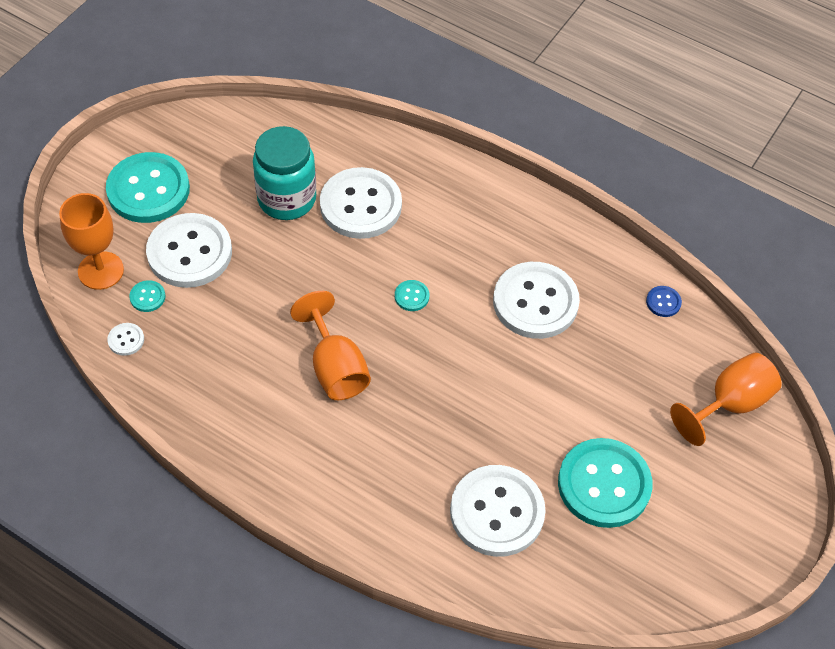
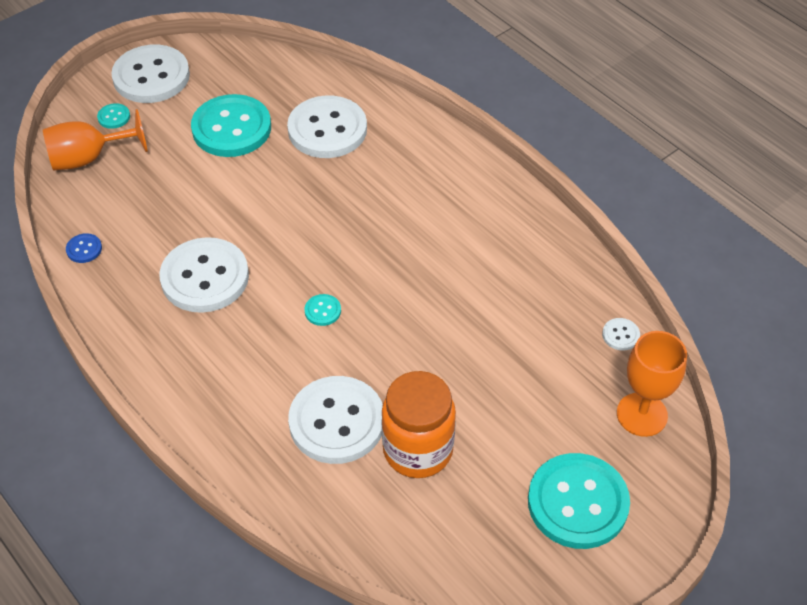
camera: 160 degrees left, 5 degrees down
turquoise button [129,280,166,312] -> turquoise button moved to [97,103,130,129]
white button [146,213,232,288] -> white button moved to [111,44,190,103]
turquoise jar [253,126,316,220] -> orange jar [382,371,456,478]
orange goblet [290,291,371,400] -> none

